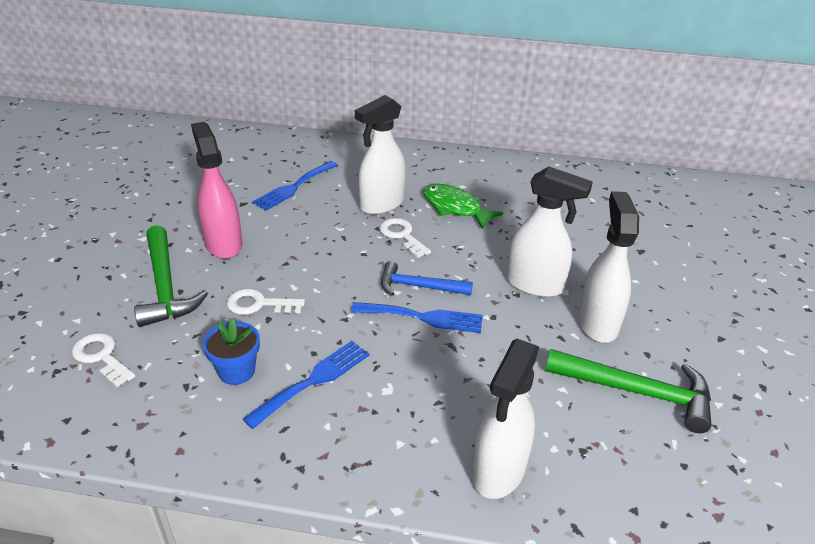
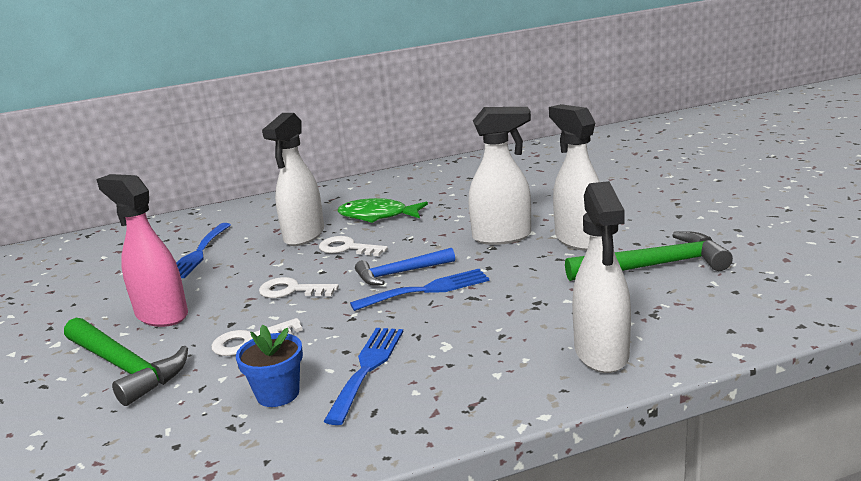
camera: 25 degrees left, 15 degrees down
white key [72,333,135,387] -> white key moved to [259,277,339,298]

